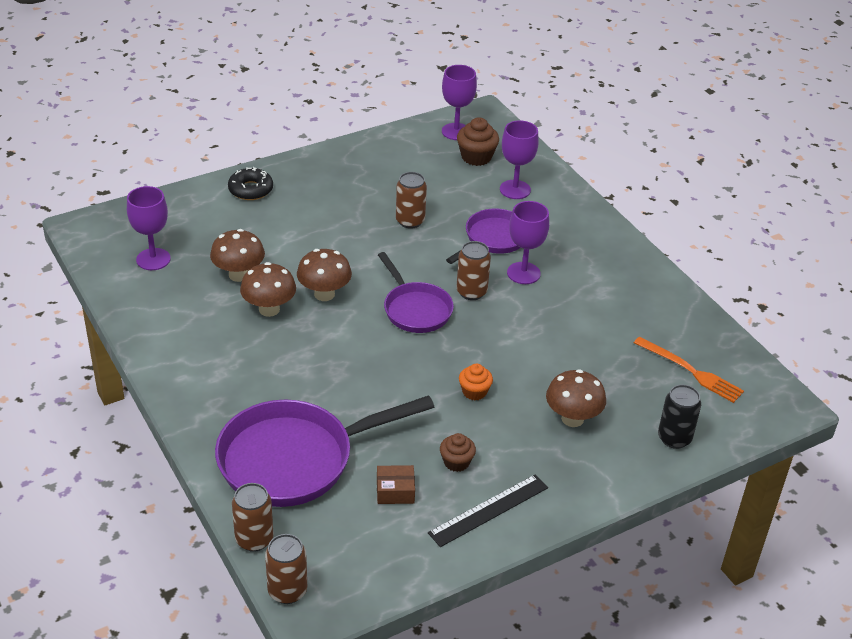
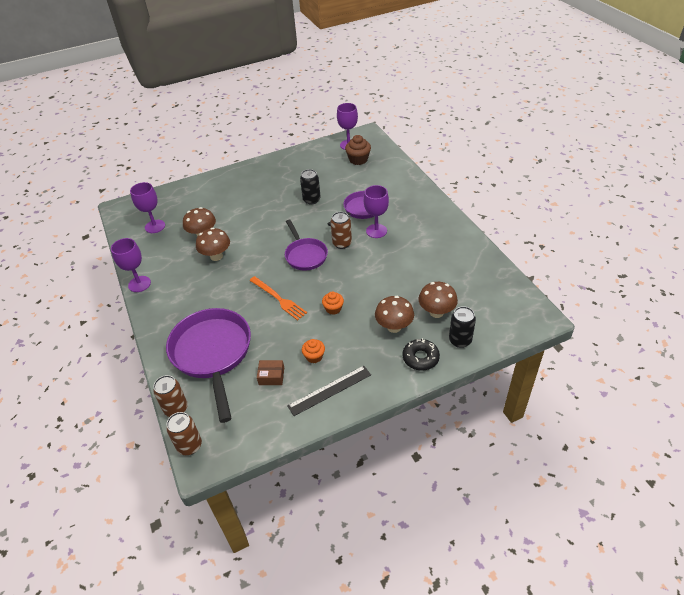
camera: 10 degrees right, 5 degrees up
purple pan [215,395,434,507] -> purple pan turned 90 degrees clockwise [166,308,251,423]
black donut [228,167,273,200] -> black donut moved to [403,338,440,370]
brown mushroom [297,249,352,301] -> brown mushroom moved to [418,282,458,318]
brown can [396,172,427,229] -> black can [300,169,321,204]
brown cupcake [440,433,476,472] -> orange cupcake [302,339,325,363]
purple goblet [500,120,539,199] -> purple goblet moved to [111,238,151,292]
orange fork [634,337,744,403] -> orange fork moved to [249,276,307,320]

